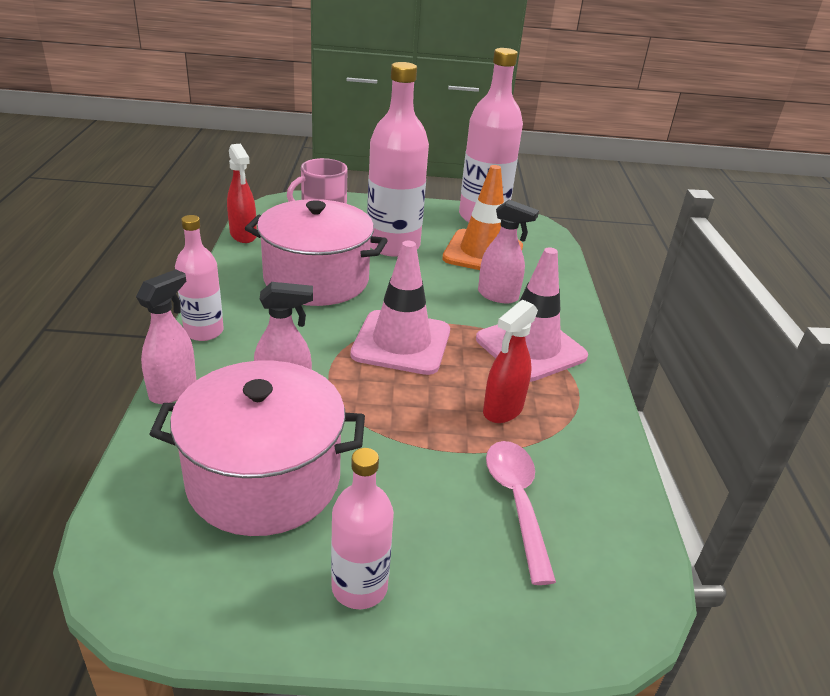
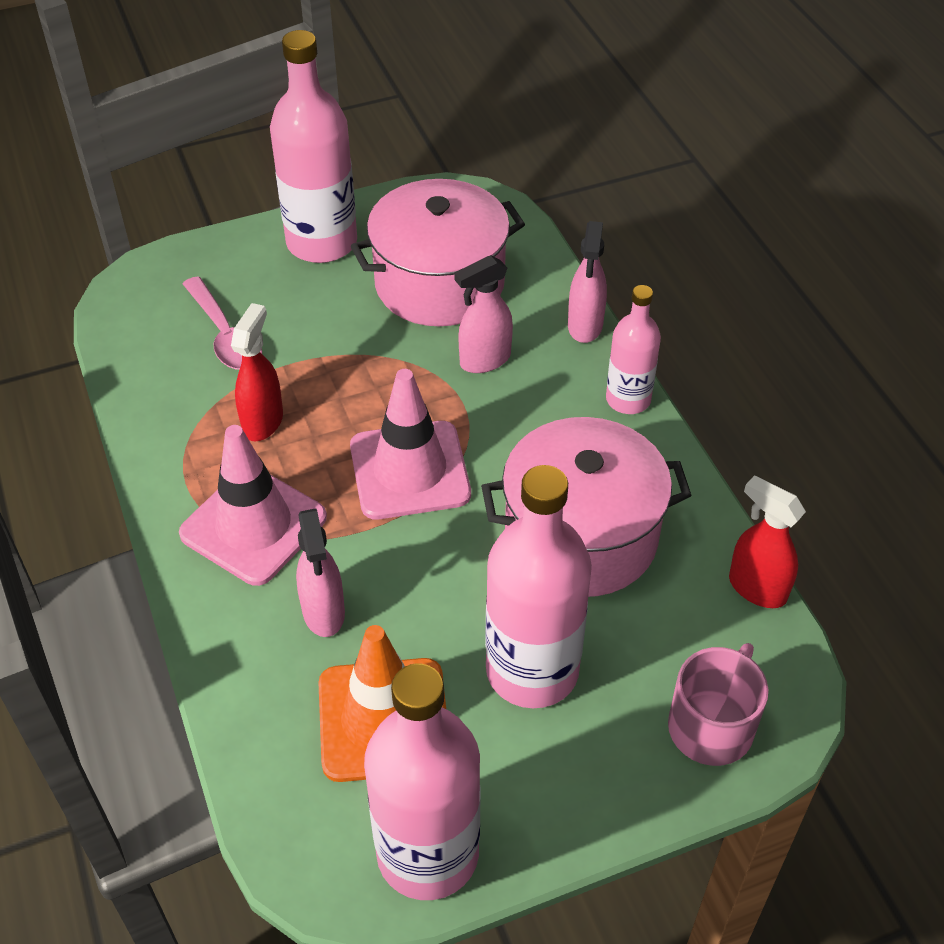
camera: 160 degrees right, 15 degrees up
pink bottle [331,448,394,609] -> pink bottle [270,30,357,263], size x1.75
pink spray bottle [478,200,539,303] -> pink spray bottle turned 105 degrees counterclockwise [296,509,345,637]

